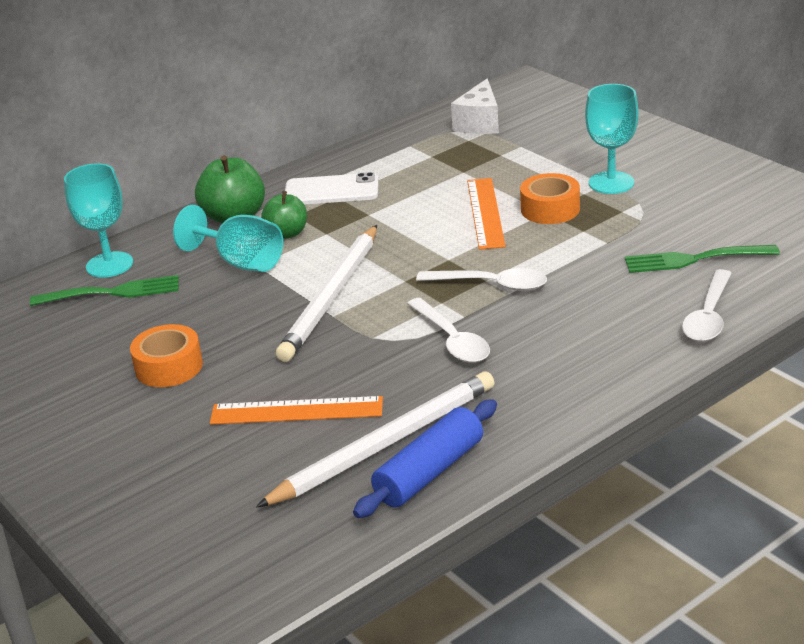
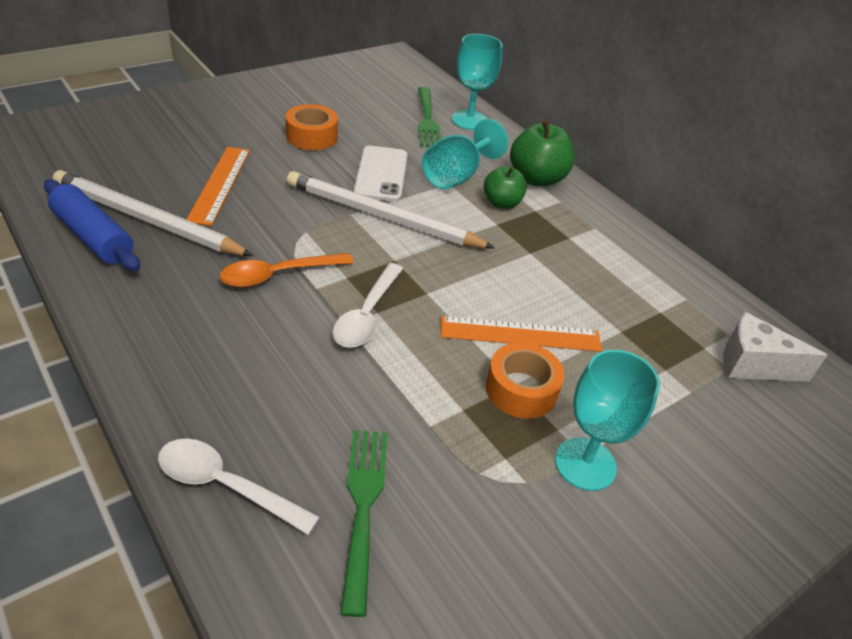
camera: 85 degrees right, 10 degrees up
white pencil [256,371,495,508] -> white pencil turned 150 degrees clockwise [53,170,253,256]
white phone [285,172,378,204] -> white phone moved to [354,146,408,202]
white spoon [407,298,490,363] -> orange spoon [220,253,354,287]

